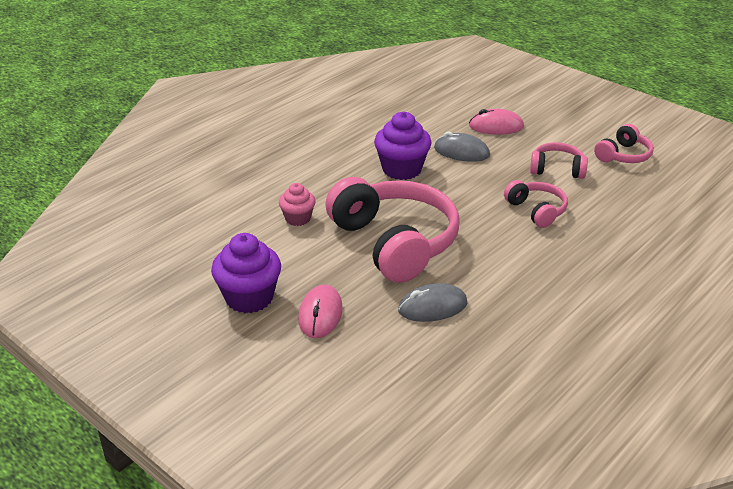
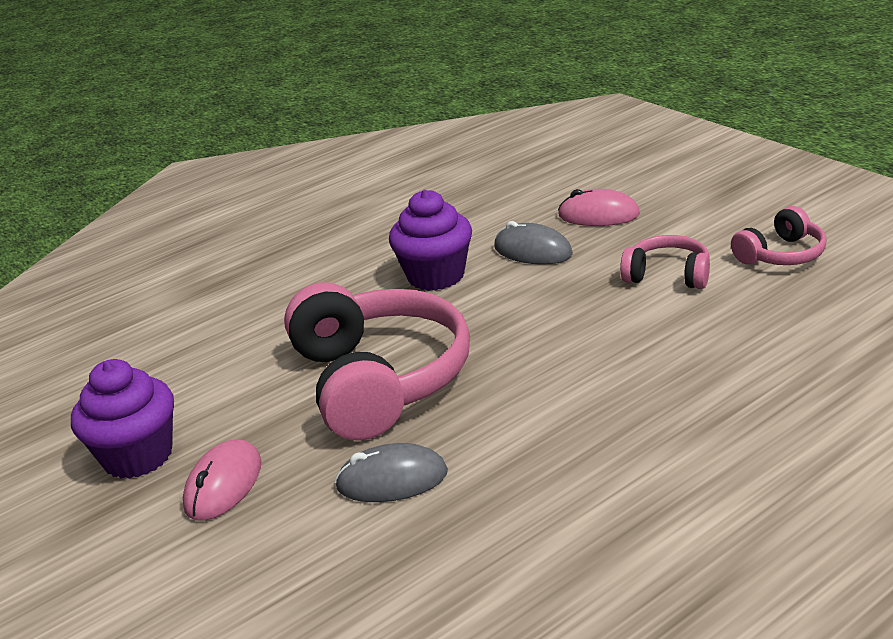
camera: 15 degrees right, 5 degrees down
pink cupcake [279,183,316,226] -> none
pink headphones [504,180,568,228] -> none

